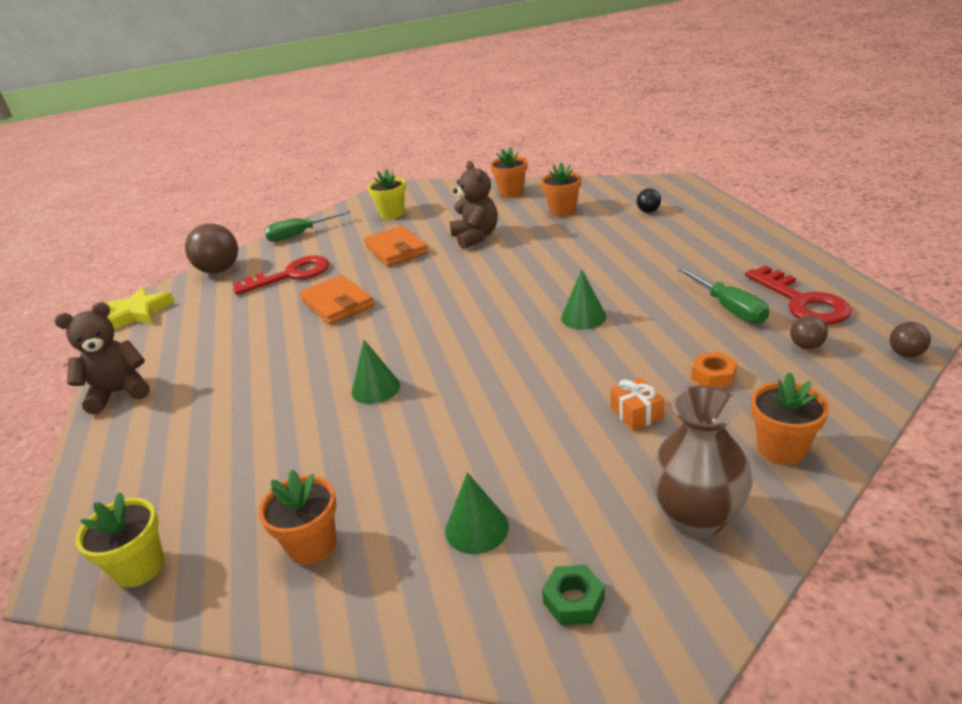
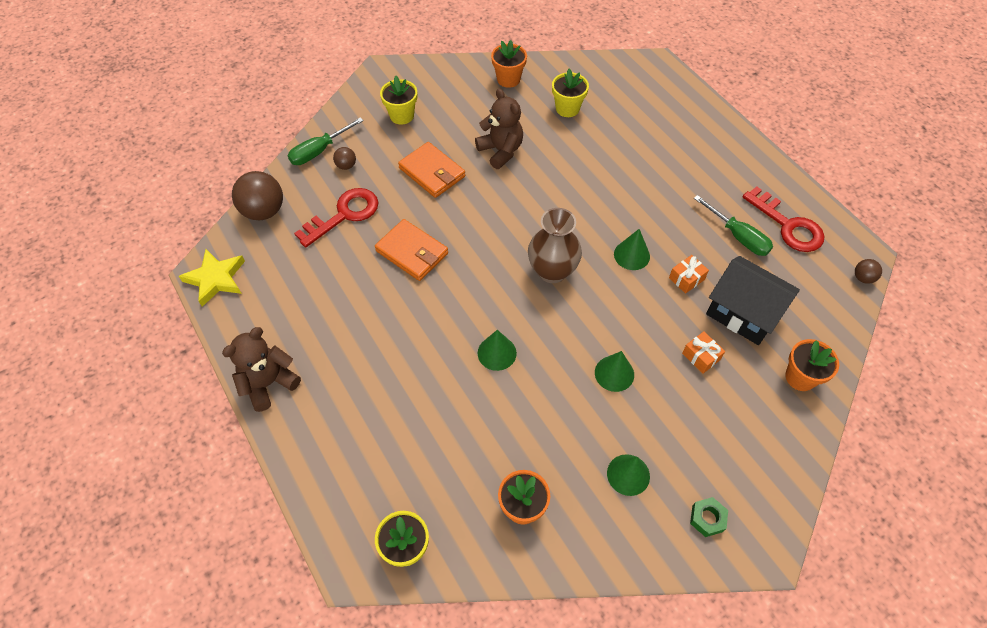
camera: 20 degrees left, 25 degrees up
orange flower pot [541,163,581,216] -> yellow flower pot [552,68,589,117]
black ball [637,188,661,213] -> none
brown vase [649,385,753,538] -> brown vase moved to [528,208,582,283]
orange nut [691,352,737,388] -> black house [706,256,800,345]
brown ball [790,315,828,349] -> brown ball moved to [333,147,356,170]
none -> green cone [595,351,634,392]
none -> orange gift [669,255,709,294]

